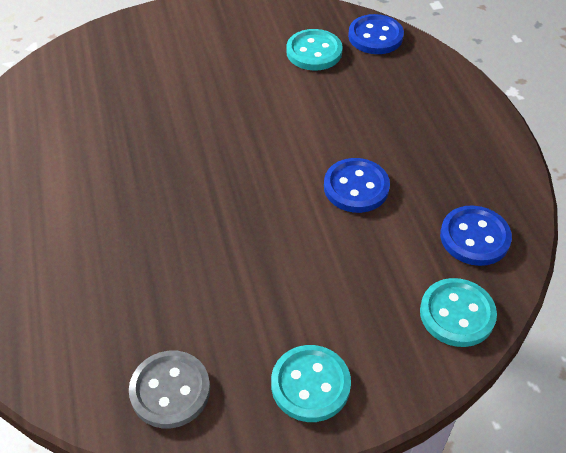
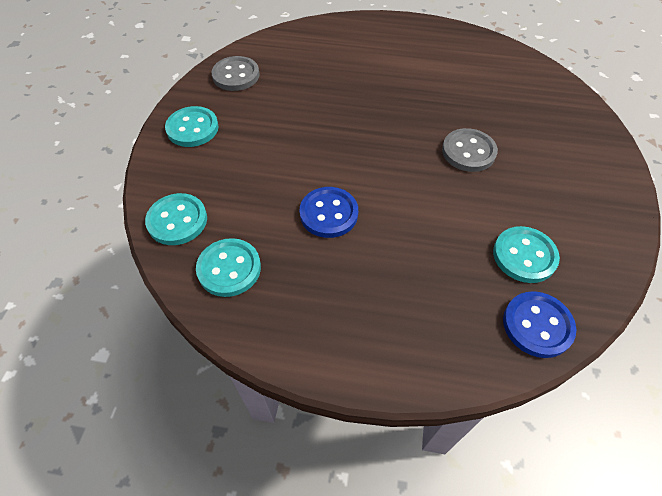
camera: 115 degrees right, 5 degrees up
blue button [440,205,512,266] -> turquoise button [196,238,261,297]
none -> grey button [442,128,498,172]

